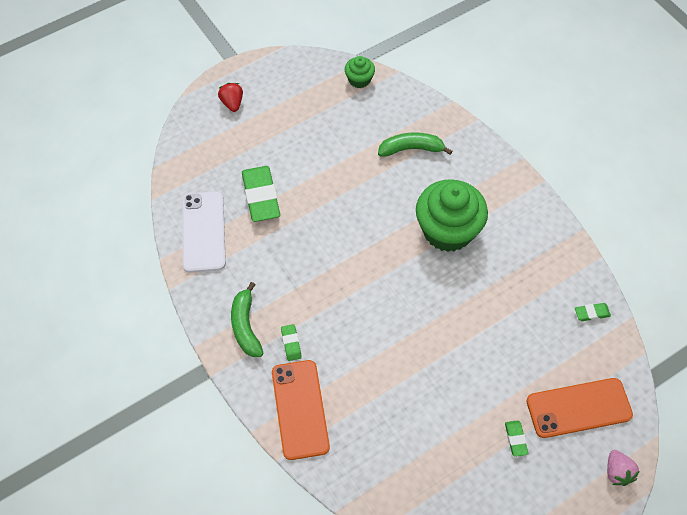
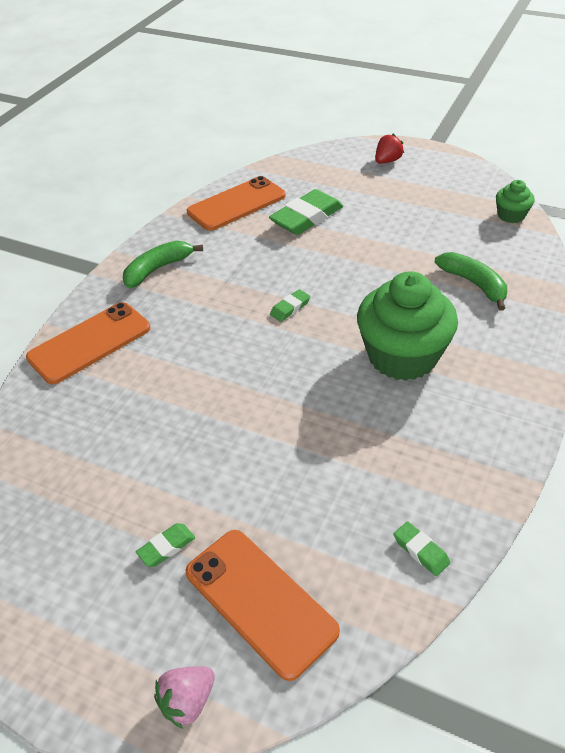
camera: 60 degrees right, 15 degrees down
white phone [182,191,226,273] -> orange phone [187,176,286,231]
green eraser [281,324,302,361] -> green eraser moved to [270,289,310,322]

